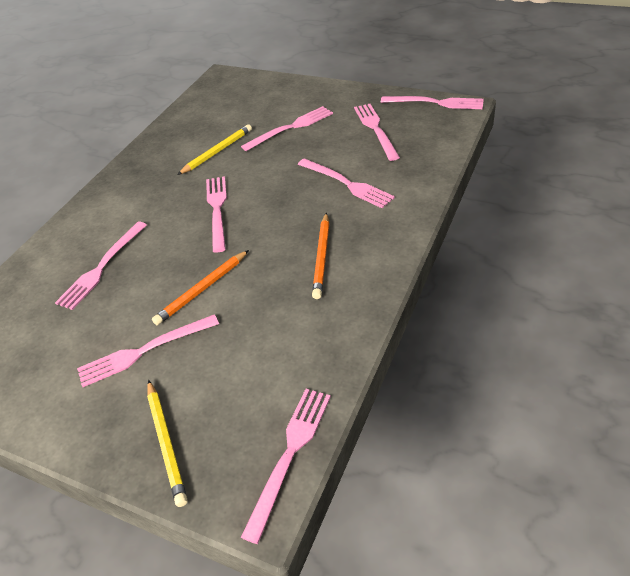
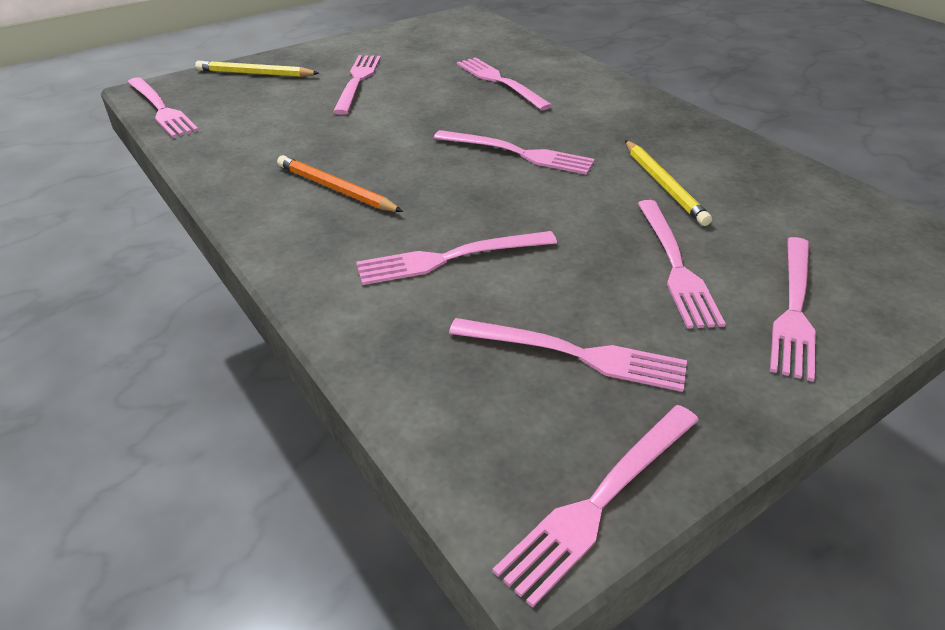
camera: 115 degrees right, 5 degrees down
orange pencil [152,250,249,325] -> none
none -> pink fork [770,237,816,382]

